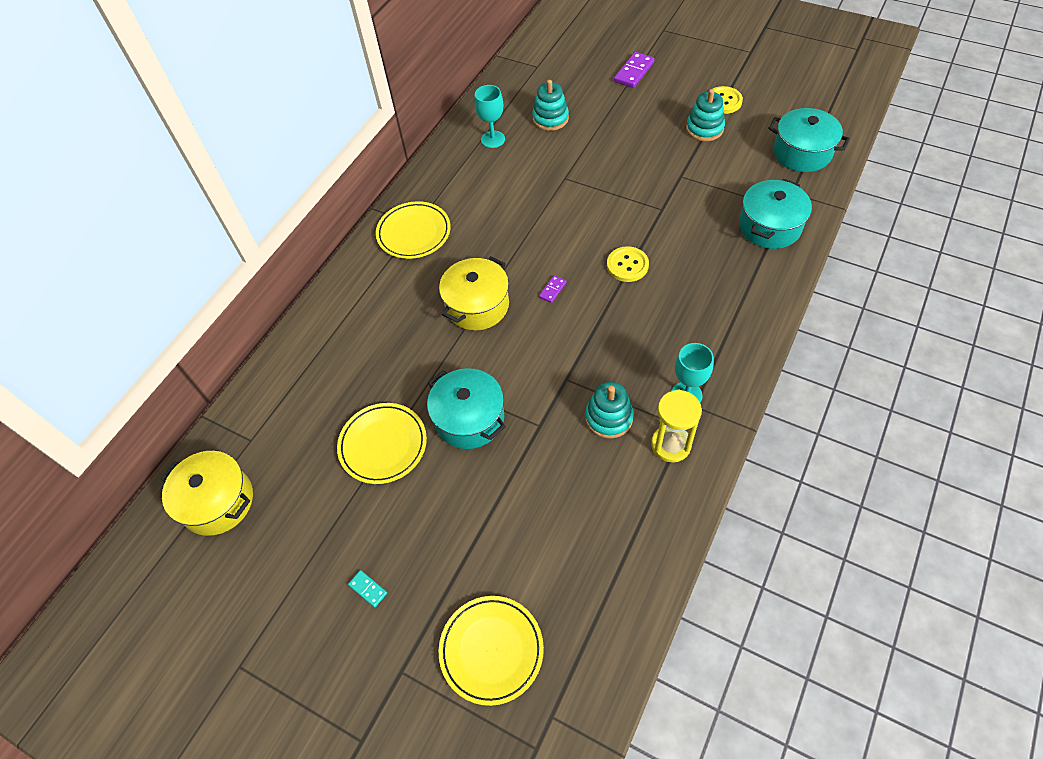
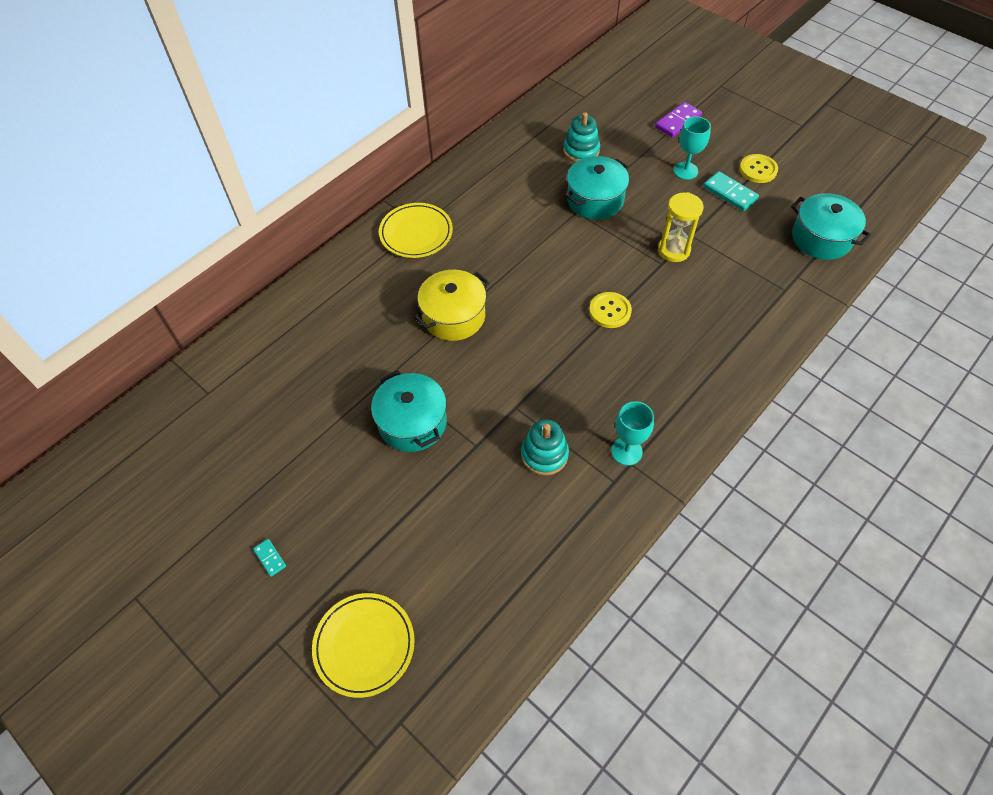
camera: 10 degrees right, 0 degrees up
yellow pot [161,451,253,536] -> none
yellow plate [337,403,427,484] -> none
turquoise goblet [474,85,505,148] -> turquoise goblet moved to [674,116,711,180]
purple domino [539,275,566,303] -> none
yellow hourglass [651,389,702,463] -> yellow hourglass moved to [658,192,703,262]
turquoise stacking toy [686,89,725,141] -> turquoise domino [703,171,759,211]
turquoise pot [739,179,812,249] -> turquoise pot moved to [566,156,629,220]

